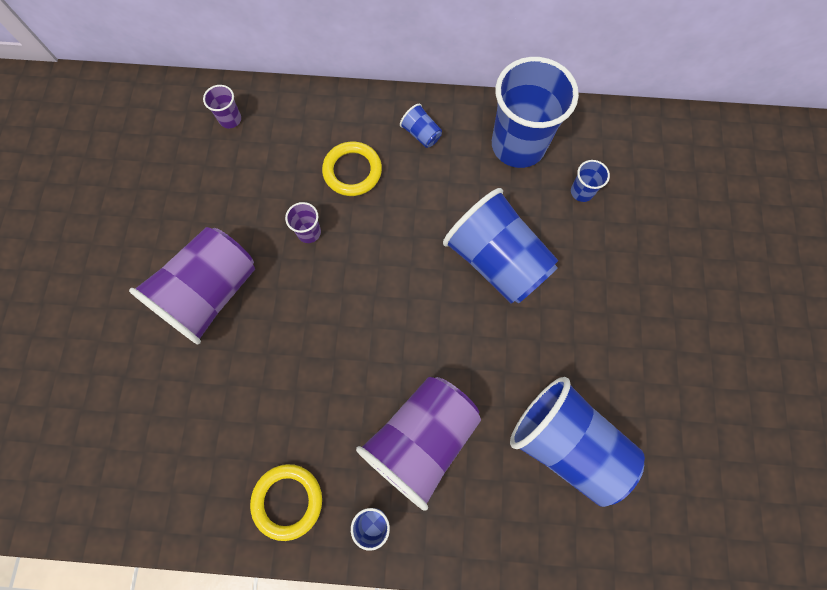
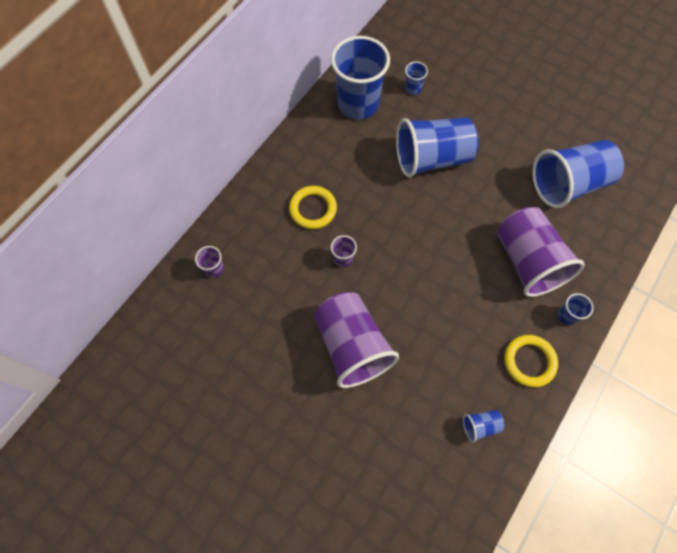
camera: 60 degrees left, 5 degrees down
blue cup [400,104,442,148] -> blue cup moved to [463,410,505,443]

